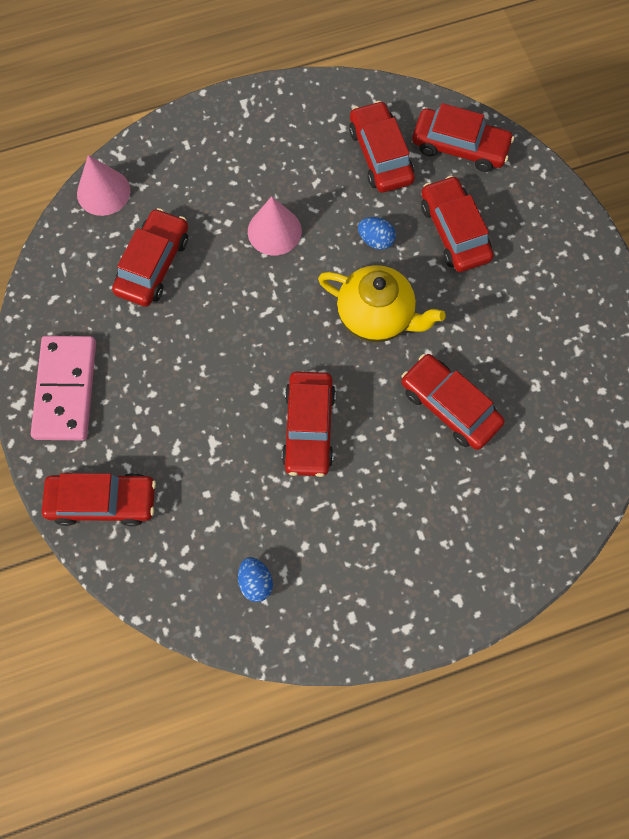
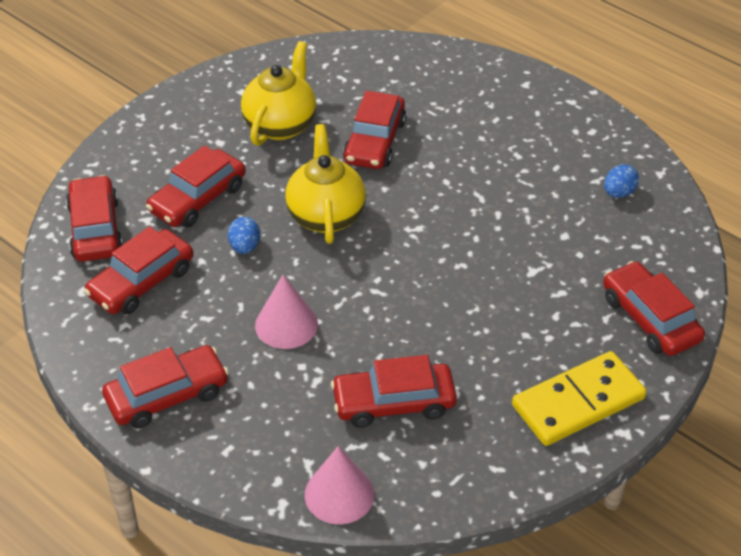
camera: 120 degrees left, 25 degrees down
pink domino [31,336,96,440] -> yellow domino [512,351,647,446]
red car [282,372,336,477] -> red car moved to [102,345,229,429]
none -> yellow teapot [241,41,316,146]

